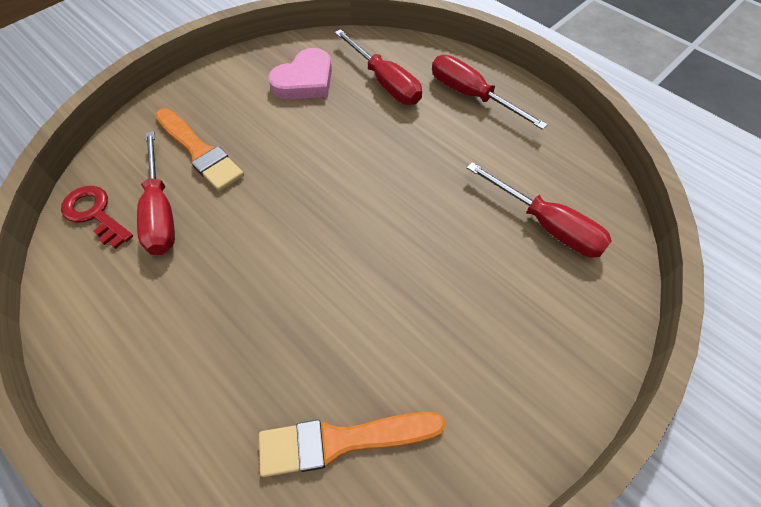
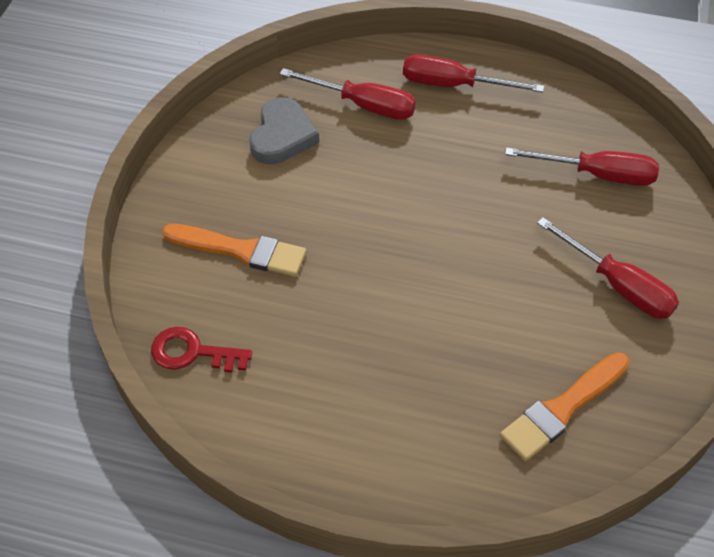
camera: 30 degrees left, 5 degrees down
red screwdriver [137,131,175,255] -> red screwdriver moved to [537,217,679,319]
pink heart [268,48,332,99] -> grey heart [249,97,319,164]

